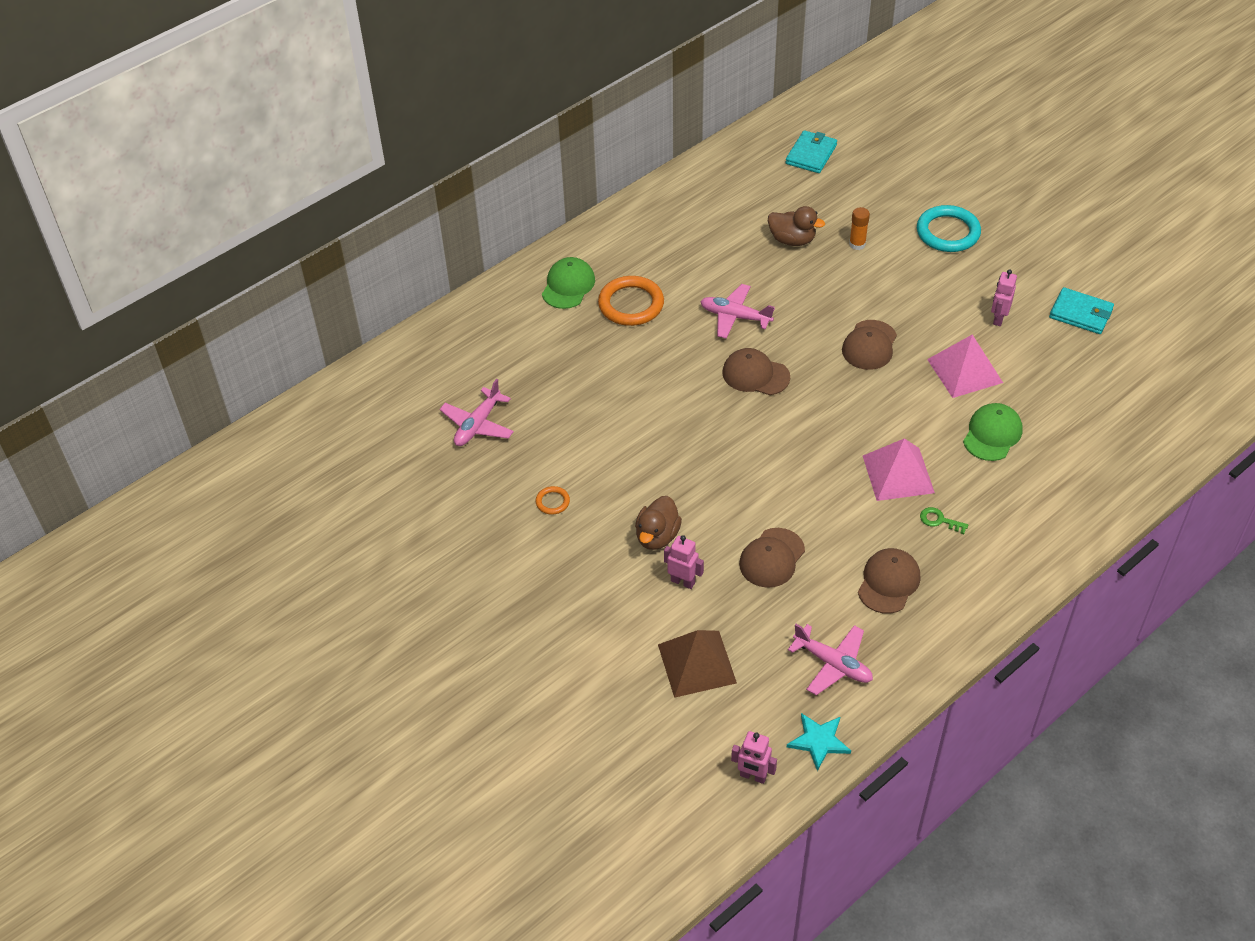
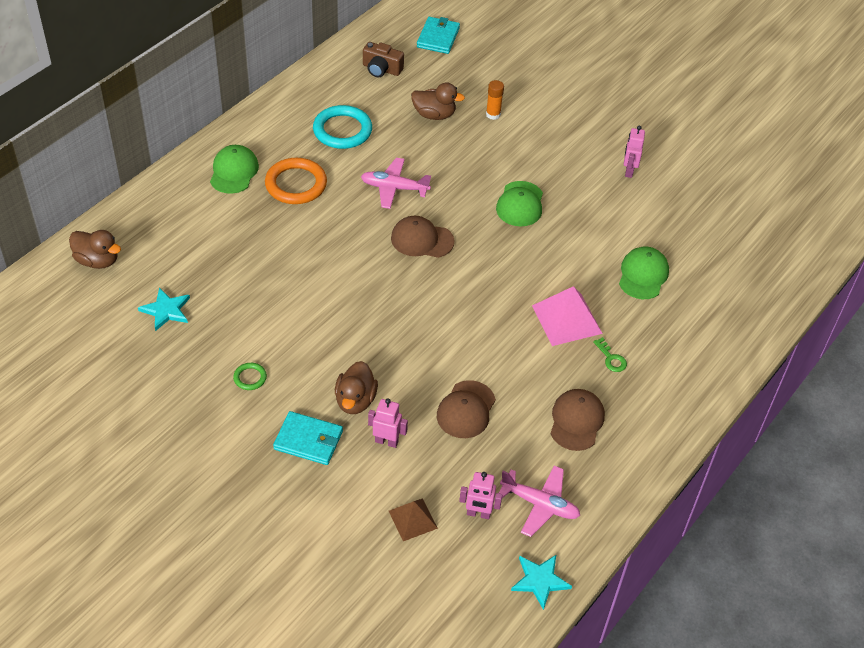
camera: 15 degrees left, 0 degrees up
pink plane [440,379,514,446] -> turquoise star [138,288,190,331]
orange ring [535,486,570,515] -> green ring [233,363,267,390]
brown pyramid [658,630,737,698] -> brown pyramid [389,498,438,541], size x0.61
pink robot [731,731,777,784] -> pink robot moved to [459,472,502,519]
brown cap [842,320,897,370] -> green cap [496,181,543,226]
turquoise ring [917,205,981,252] -> turquoise ring moved to [313,105,372,149]
green key [920,507,968,534] -> green key turned 135 degrees counterclockwise [593,337,627,372]
pink pyramid [927,335,1003,398] -> none
turquoise wallet [1049,287,1114,334] -> turquoise wallet moved to [273,411,343,465]
none -> brown duck [69,230,121,269]
none -> brown camera [363,42,404,77]

